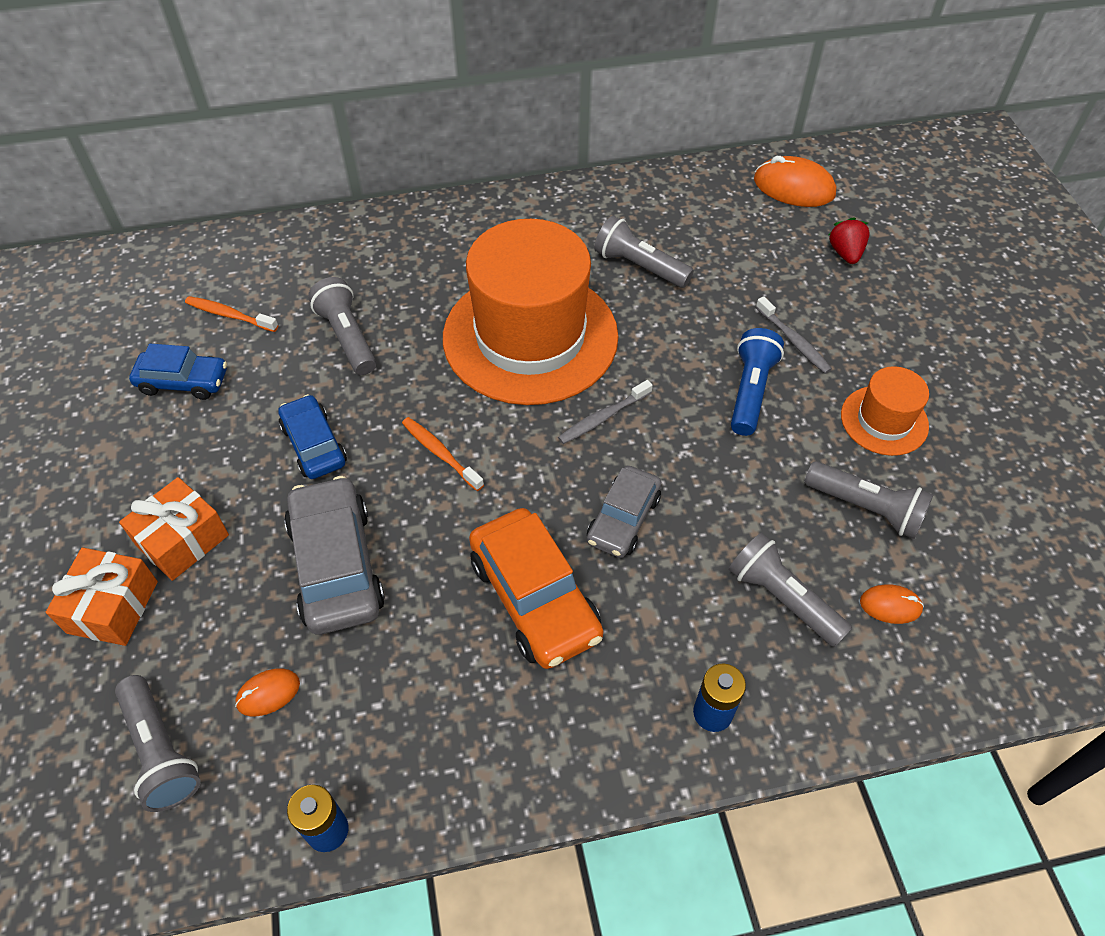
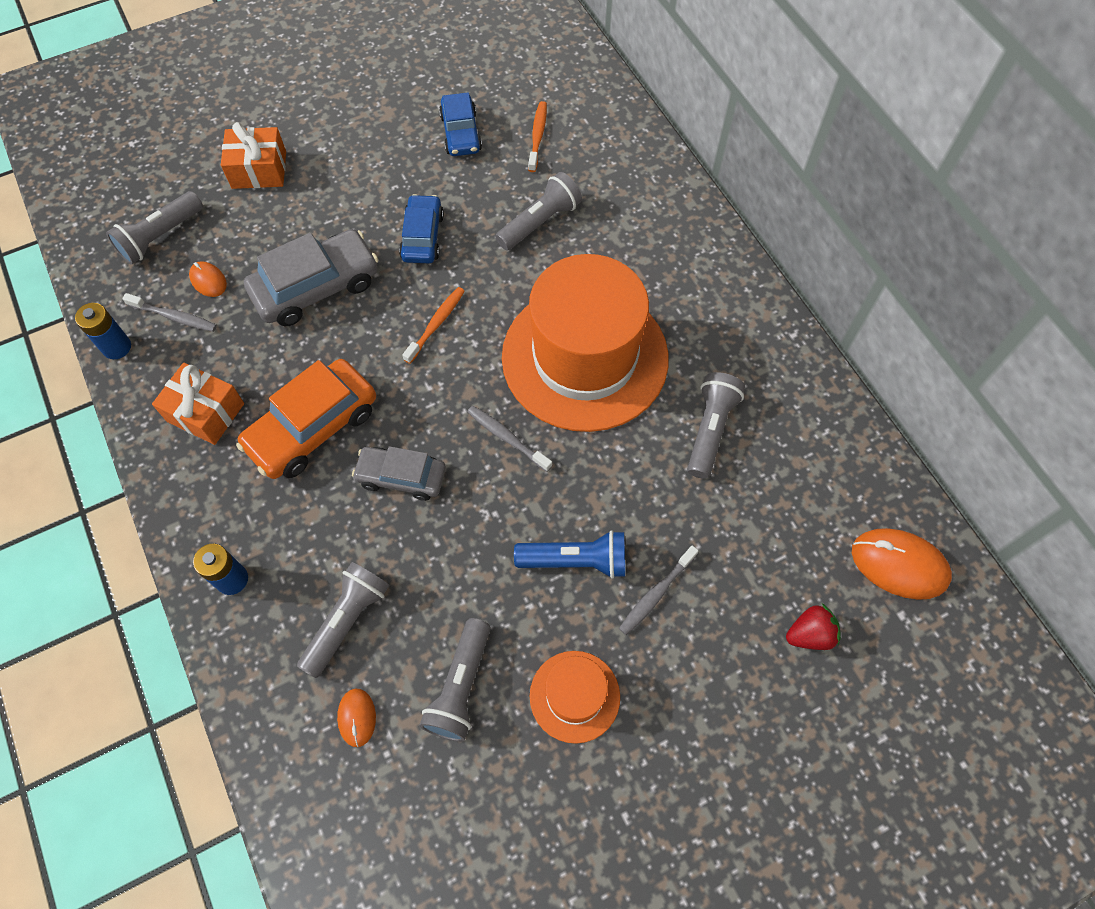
camera: 75 degrees right, 10 degrees up
orange gift [119,477,229,581] -> orange gift moved to [152,363,244,445]
blue car [278,394,347,479] -> blue car turned 45 degrees counterclockwise [399,194,444,263]
orange mouse [754,156,836,207] -> orange mouse turned 75 degrees counterclockwise [852,528,952,600]
none -> grey toothbrush [122,293,217,332]

